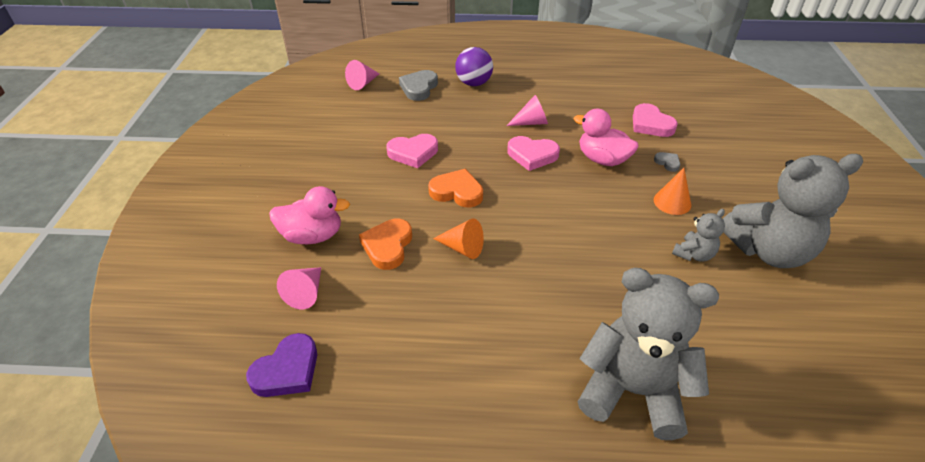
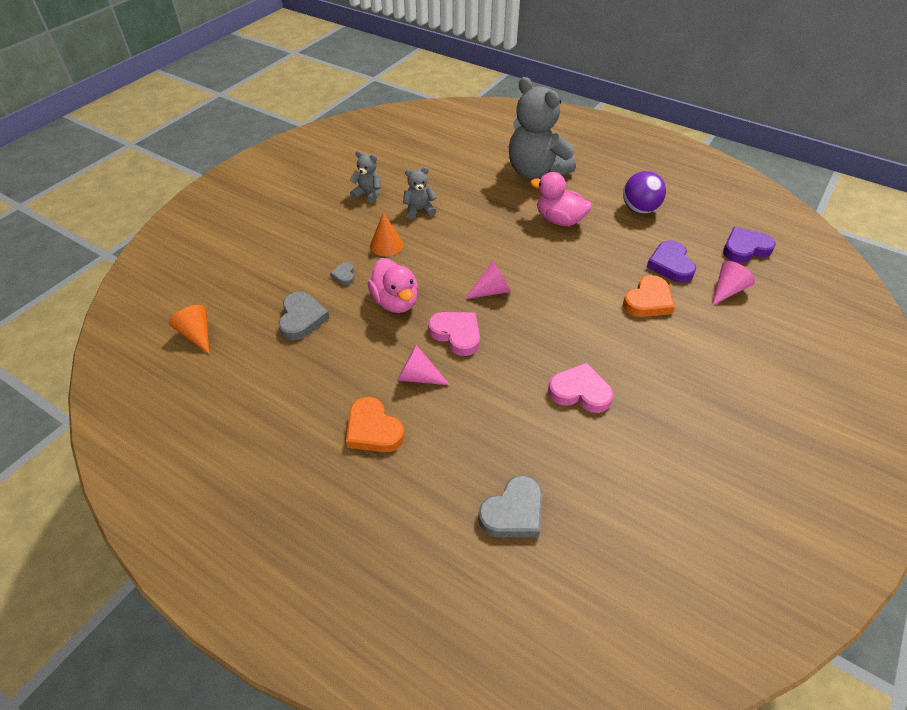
camera: 150 degrees left, 5 degrees up
pink duck [269,186,350,244] -> pink duck moved to [530,172,592,226]
pink cone [345,60,380,90] -> pink cone moved to [464,261,511,299]
orange heart [428,169,483,208] -> orange heart moved to [346,397,404,452]
orange cone [433,218,484,259] -> orange cone moved to [169,305,210,354]
purple ball [455,47,493,86] -> purple ball moved to [623,171,666,214]
pink heart [633,103,678,137] -> grey heart [279,292,330,340]
grey teddy bear [723,154,863,268] -> grey teddy bear [350,151,381,203], size x0.46
none -> purple heart [647,240,696,283]

